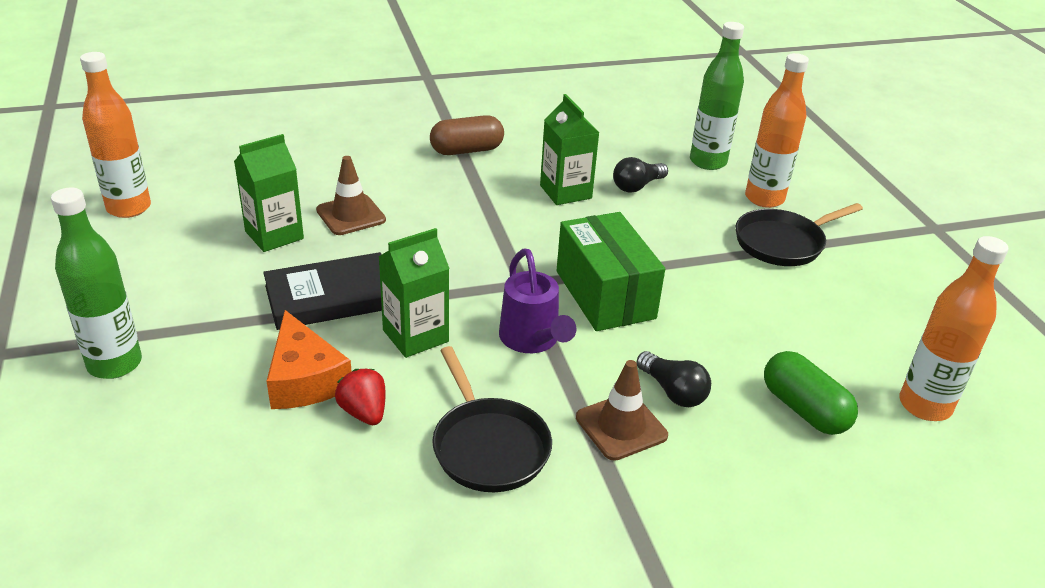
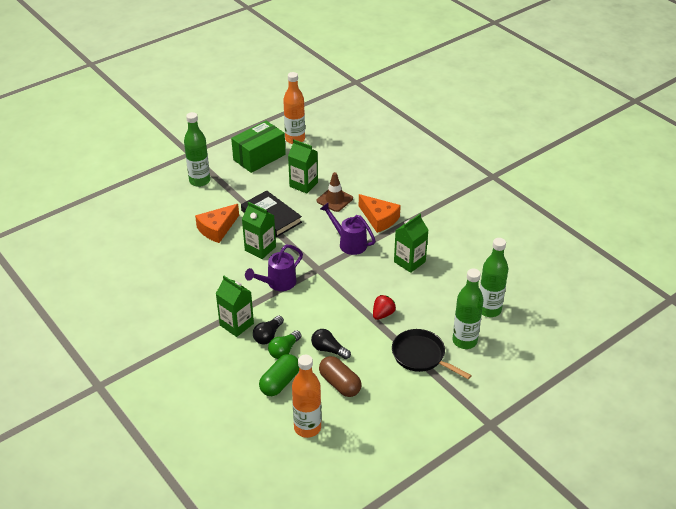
camera: 70 degrees right, 5 degrees up
red strawberry [335,369,385,425] -> red strawberry moved to [373,295,396,320]
brown capsule [430,115,504,155] -> brown capsule moved to [319,356,362,397]
black pan [432,346,552,492] -> none
green box [557,212,665,331] -> green box moved to [231,121,286,173]
brown traffic cone [576,360,668,461] -> green carton [216,276,254,337]
black light bulb [613,157,668,193] -> black light bulb moved to [311,329,351,359]
orange bottle [745,53,809,208] -> green bottle [452,269,484,349]
none -> green light bulb [268,331,301,359]
none -> purple watering can [320,203,376,255]
none -> orange cheese [359,194,401,233]

